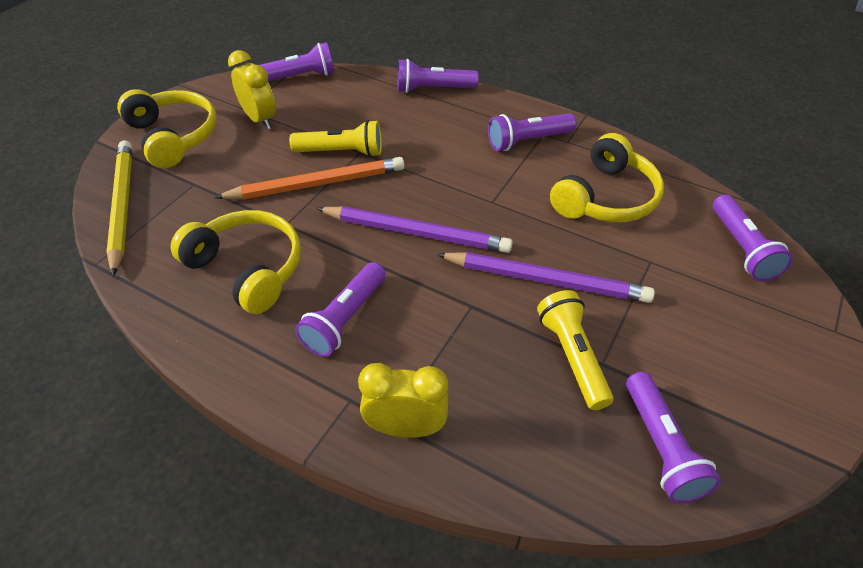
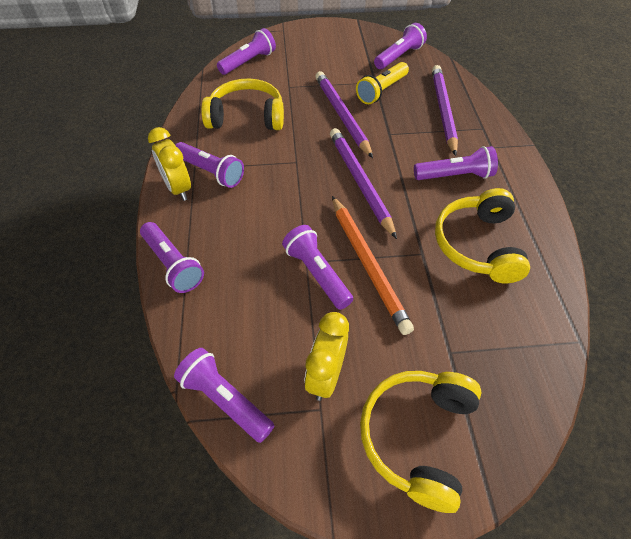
camera: 125 degrees left, 5 degrees up
yellow pencil [106,140,132,277] -> none
orange pencil [214,157,405,199] -> orange pencil turned 150 degrees counterclockwise [332,196,414,335]
yellow flashlight [289,120,382,157] -> purple flashlight [282,225,353,310]
yellow clock [358,363,449,438] -> yellow clock moved to [148,127,191,201]
none -> purple pencil [432,65,458,156]

